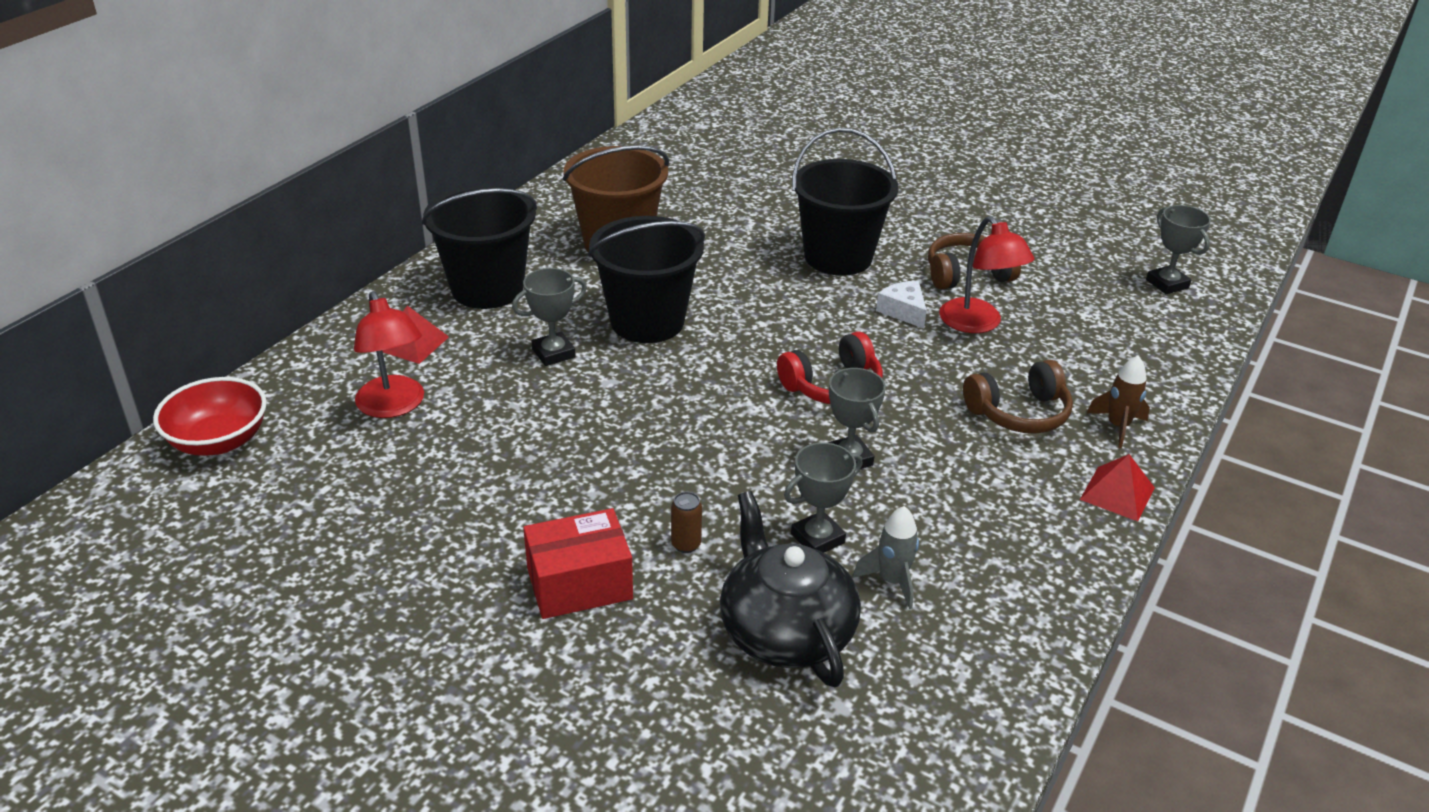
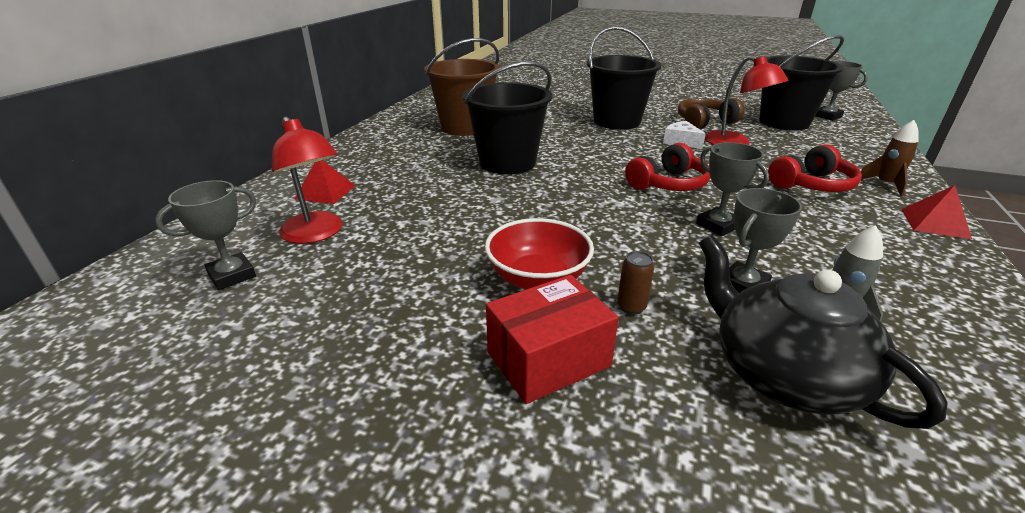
camera: 10 degrees left, 5 degrees down
red bowl [153,377,267,456] -> red bowl moved to [485,218,594,289]
black bucket [422,186,537,309] -> black bucket moved to [759,35,844,131]
grey trophy [512,268,587,366] -> grey trophy moved to [155,180,256,290]
brown headphones [963,360,1073,434] -> red headphones [768,144,862,192]

